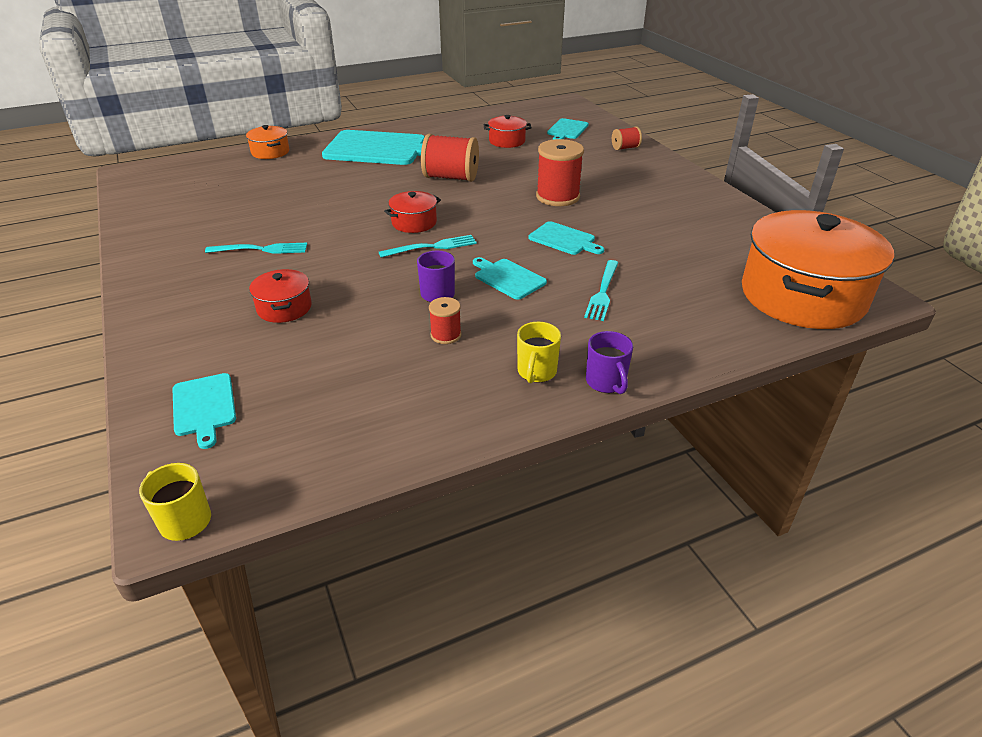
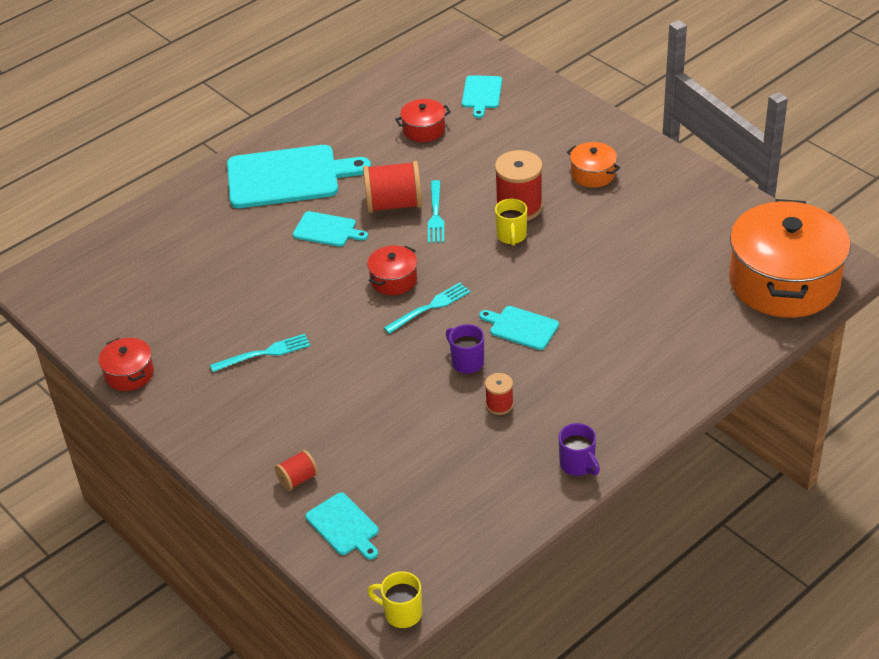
camera: 15 degrees left, 5 degrees up
orange pot [246,125,289,159] -> orange pot moved to [567,142,620,188]
red pot [249,269,312,323] -> red pot moved to [99,338,154,391]
yellow mug [517,322,561,383] -> yellow mug moved to [495,199,527,246]
turquoise cutting board [528,221,604,255] -> turquoise cutting board moved to [293,211,368,247]
turquoise fork [584,260,618,321] -> turquoise fork moved to [428,180,444,243]
purple mug [586,331,633,394] -> purple mug moved to [559,423,600,476]
red spool [612,127,642,150] -> red spool moved to [275,450,318,491]

